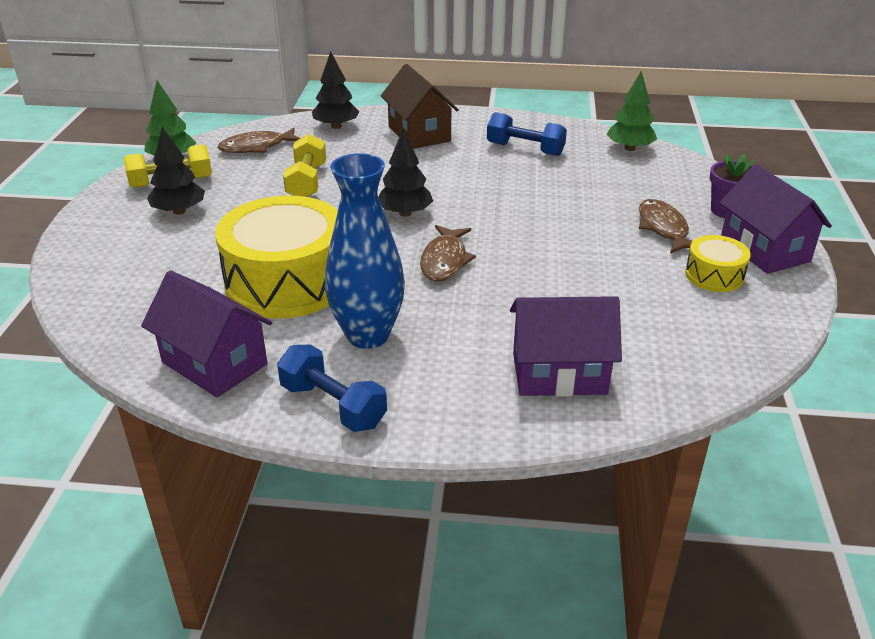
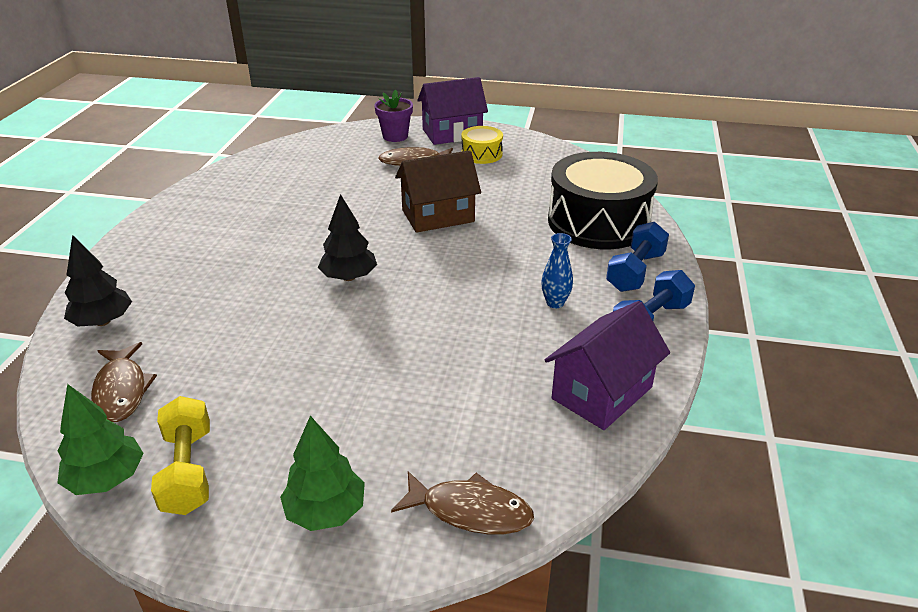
camera: 85 degrees left, 0 degrees up
black tree [147,127,205,214] -> none
yellow drum [215,196,338,319] -> none
yellow dumbbell [283,134,326,197] -> none
blue vase [325,153,405,349] -> blue vase [541,233,573,308], size x0.46
brown house [381,64,459,149] -> brown house moved to [395,150,481,233]
brown fish [420,225,476,282] -> brown fish moved to [391,471,534,534]
blue dumbbell [487,112,567,156] -> blue dumbbell moved to [606,222,669,292]
purple house [510,296,622,397] -> black drum [548,152,658,249]
green tree [606,71,657,151] -> green tree moved to [280,416,365,531]

